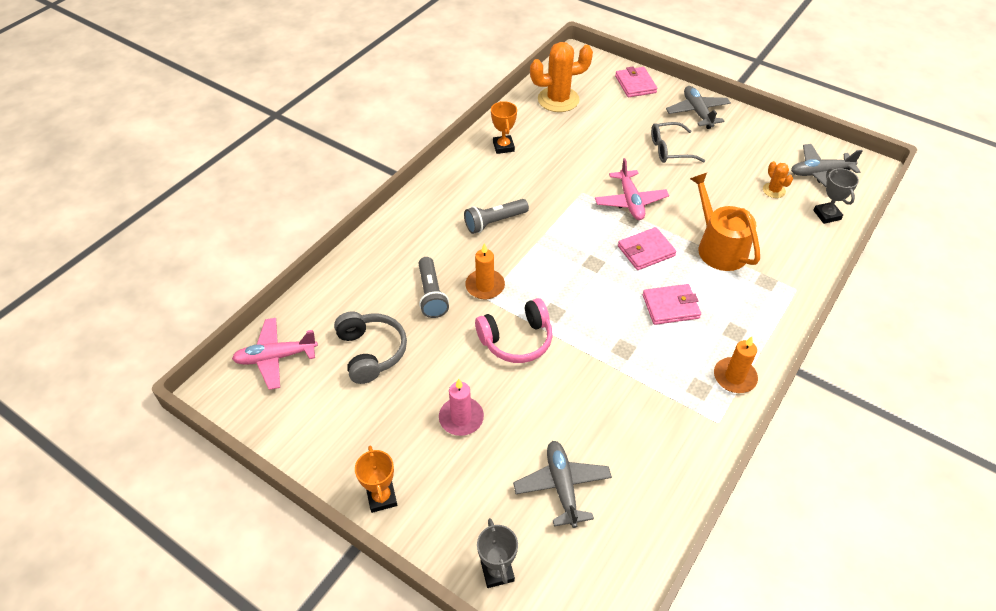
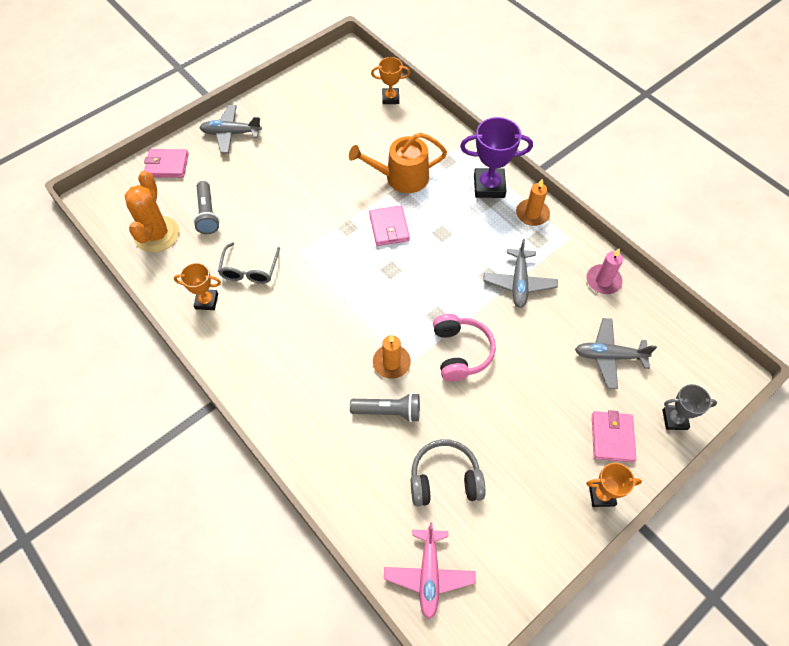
camera: 75 degrees left, 10 degrees up
pink candle [439,379,484,436] -> pink candle moved to [586,248,623,294]
grey flashlight [464,199,529,234] -> grey flashlight moved to [193,181,220,234]
pink plane [595,158,669,220] -> none
pink wallet [643,284,701,325] -> pink wallet moved to [592,410,636,462]
grey glasses [651,122,705,163] -> grey glasses moved to [218,242,280,284]
orange cactus [763,161,793,198] -> none
grey plane [791,144,862,187] -> grey plane moved to [483,239,558,308]
grey trophy [813,168,859,224] -> orange trophy [371,57,410,104]
none -> purple trophy [460,117,533,198]

